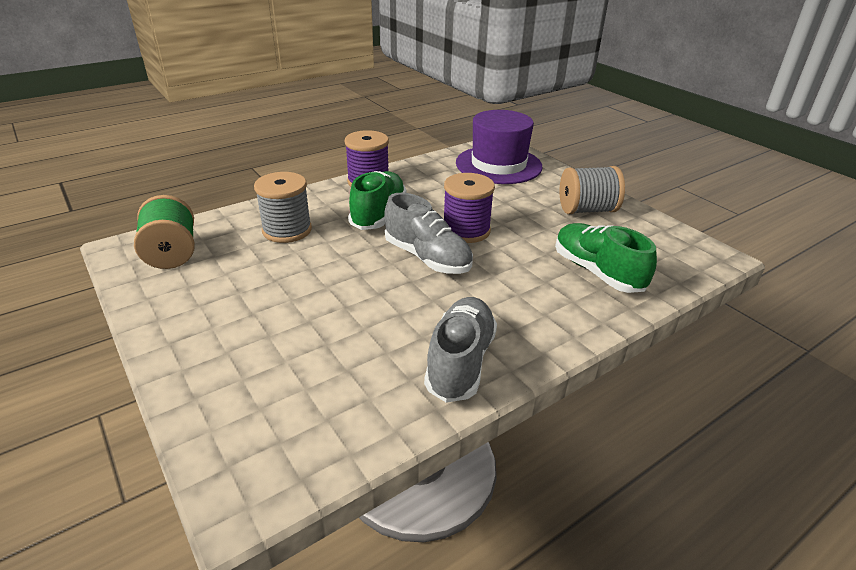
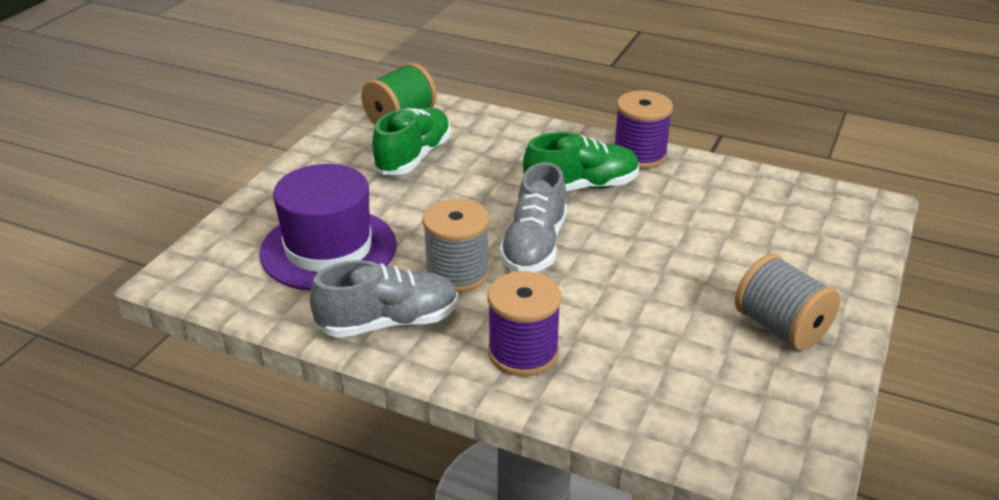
camera: 60 degrees right, 0 degrees up
grey spool [254,172,312,243] -> grey spool moved to [422,199,490,293]
purple spool [444,173,495,243] -> purple spool moved to [488,271,561,376]
purple hat [456,110,543,184] -> purple hat moved to [259,164,397,291]
green shoe [555,223,657,293] -> green shoe moved to [372,107,451,175]

